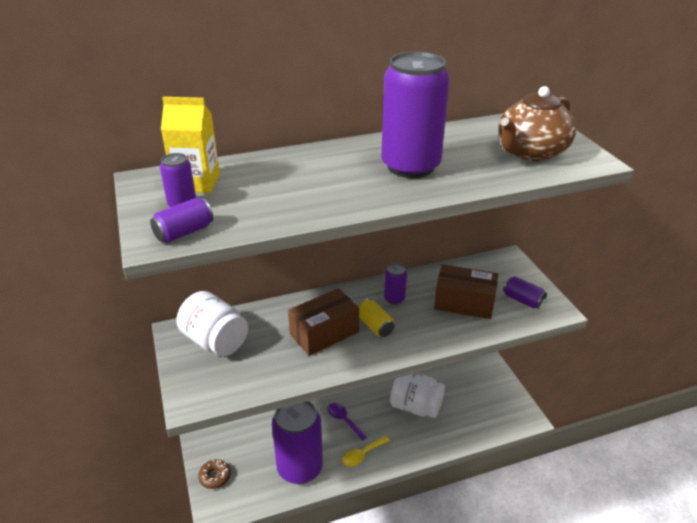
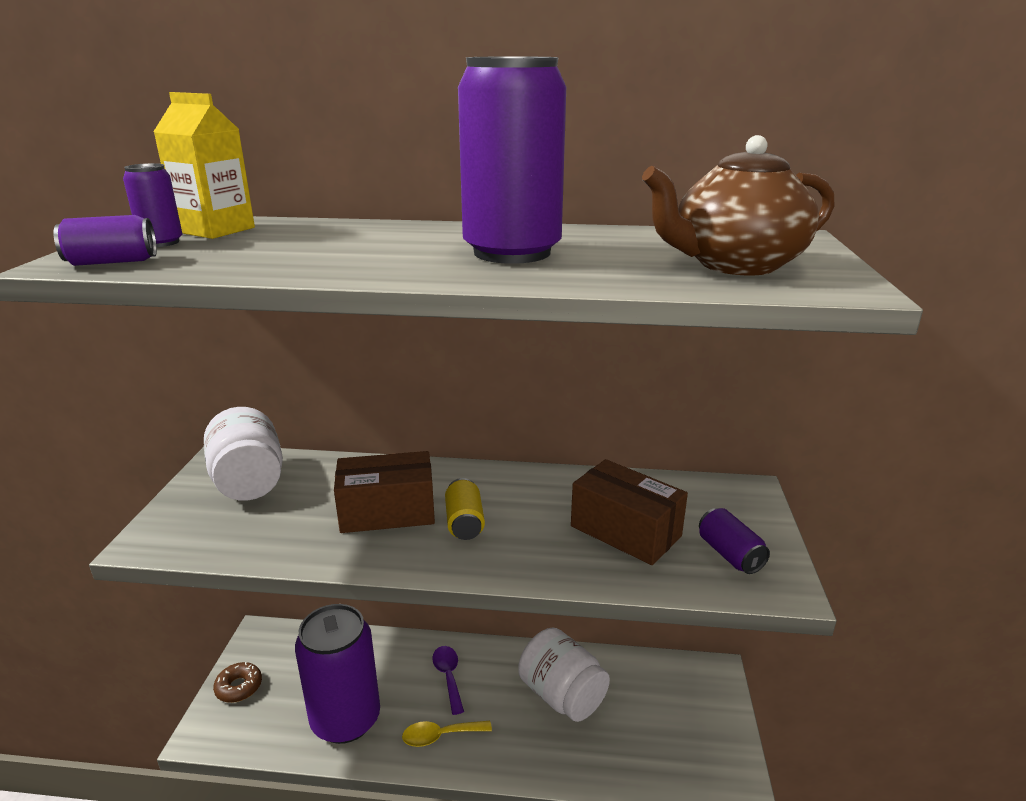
camera: 25 degrees right, 10 degrees down
purple can [384,263,407,304] -> none

